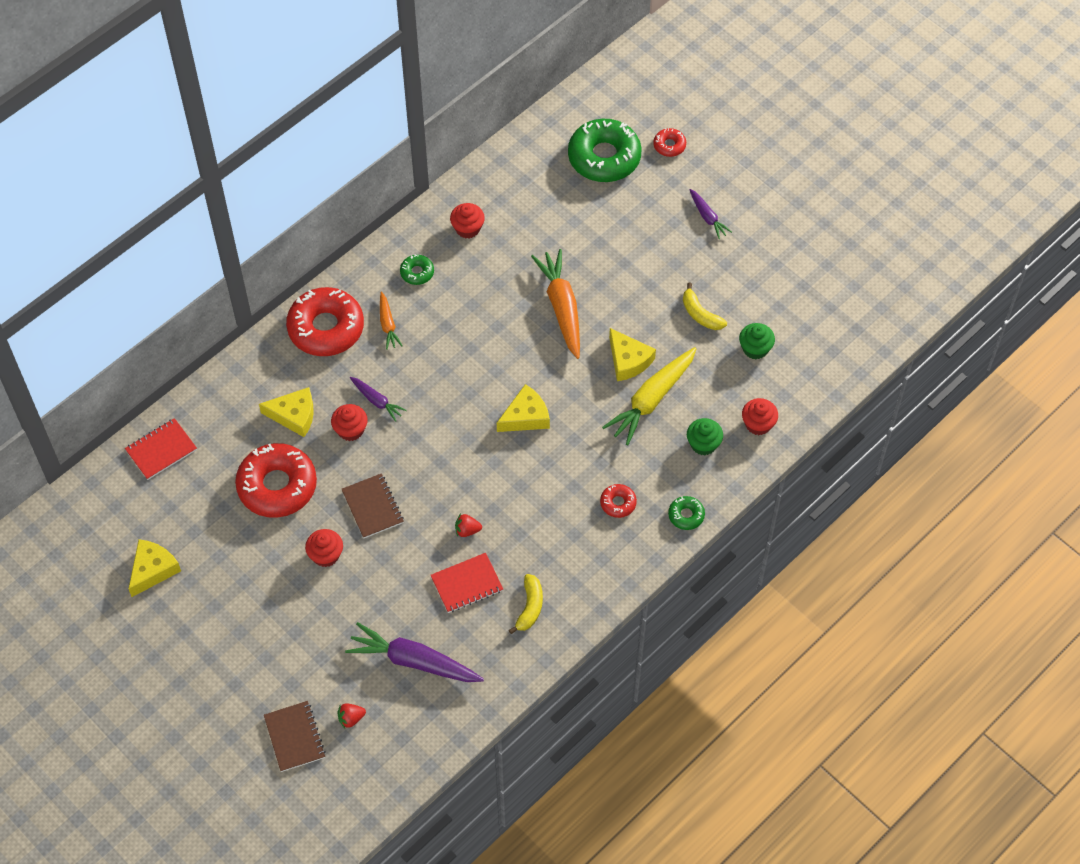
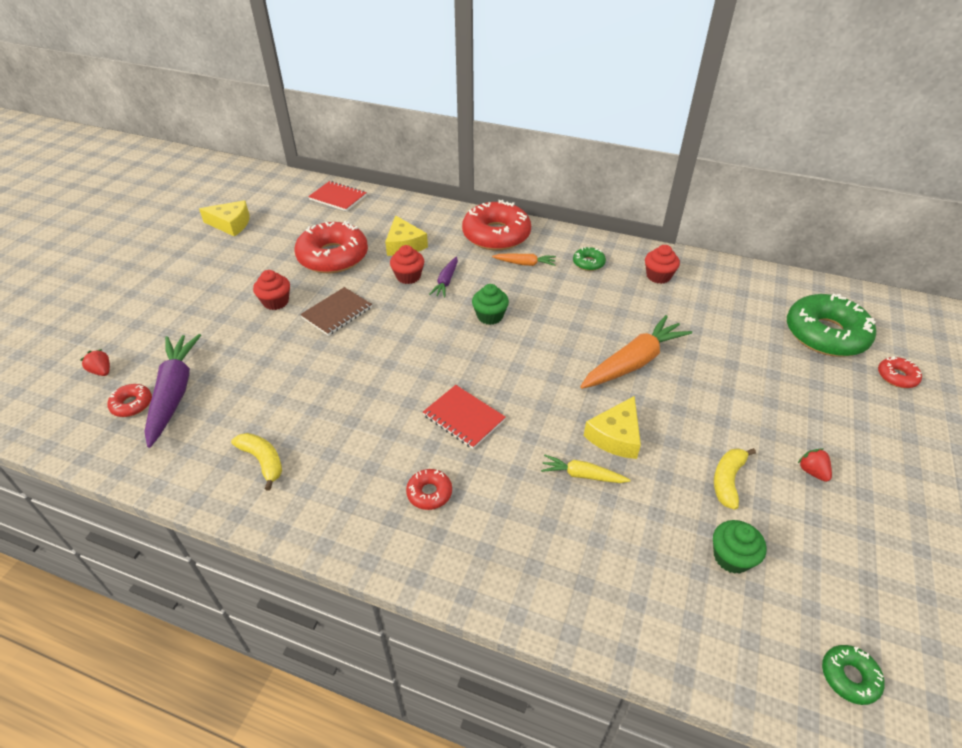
camera: 65 degrees right, 15 degrees down
brown notebook [264,701,326,772] -> none
orange carrot [380,292,403,350] -> orange carrot turned 135 degrees counterclockwise [492,254,556,266]
red notebook [431,553,503,613] -> red notebook moved to [423,385,506,449]
red strawberry [455,514,482,537] -> red strawberry moved to [798,448,832,482]
yellow cheese [497,384,550,432] -> none
yellow banana [509,574,543,634] -> yellow banana turned 120 degrees counterclockwise [231,433,282,491]
yellow carrot [602,347,697,445] -> yellow carrot [541,455,630,483], size x0.53
green donut [668,496,705,530] -> green donut moved to [822,645,885,705]
green cupcake [687,418,723,455] -> green cupcake moved to [472,284,509,325]
purple carrot [689,189,732,239] -> none
red cupcake [742,398,778,435] -> none
none -> red donut [108,384,152,417]

